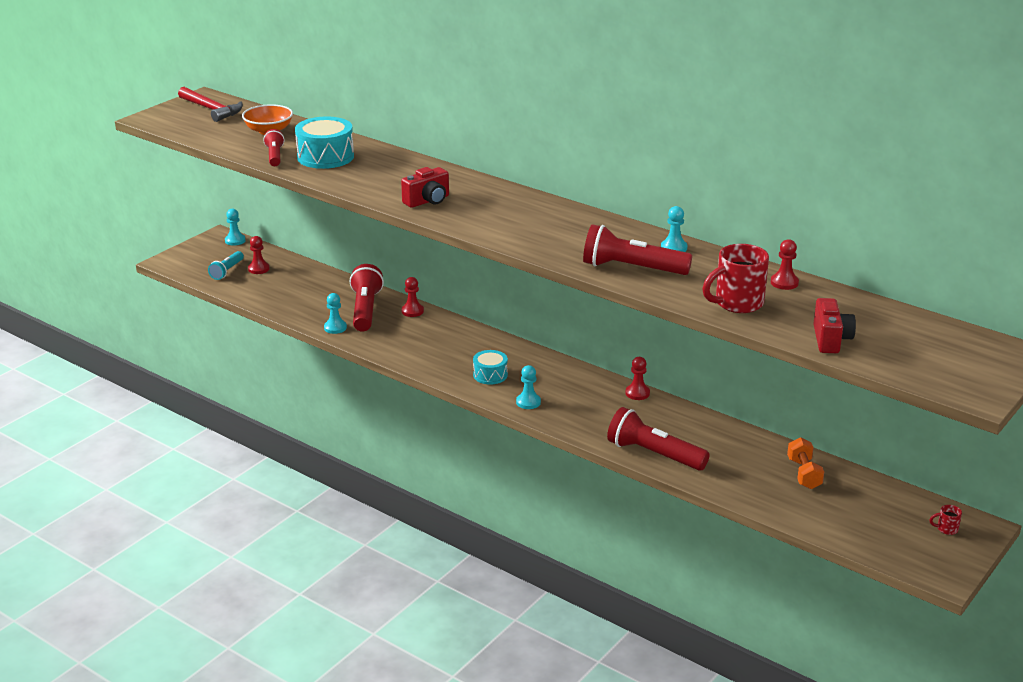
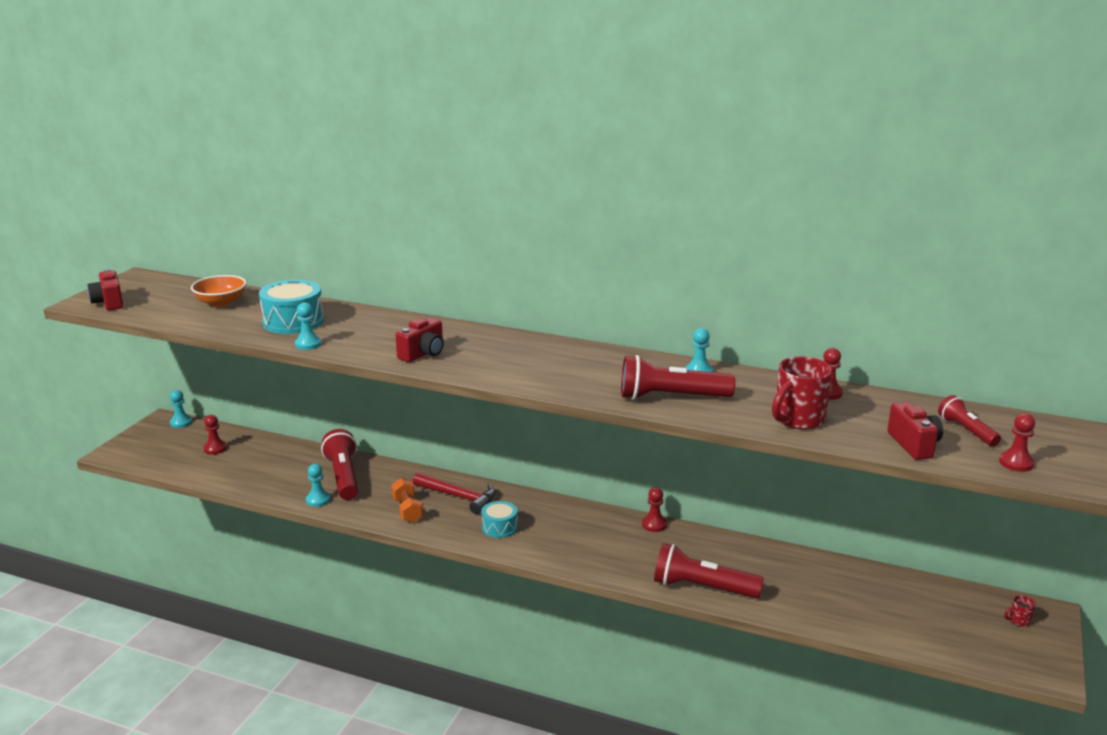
camera: 15 degrees left, 5 degrees down
red hammer [178,87,243,122] -> red hammer moved to [413,472,496,514]
turquoise flashlight [208,251,244,280] -> none
red flashlight [263,129,285,166] -> red flashlight moved to [938,395,1001,446]
red pawn [401,277,424,317] -> red pawn moved to [999,413,1035,472]
turquoise pawn [516,365,541,409] -> turquoise pawn moved to [295,302,322,350]
orange dumbbell [787,437,824,489] -> orange dumbbell moved to [391,478,423,523]
none -> red camera [87,269,123,310]

